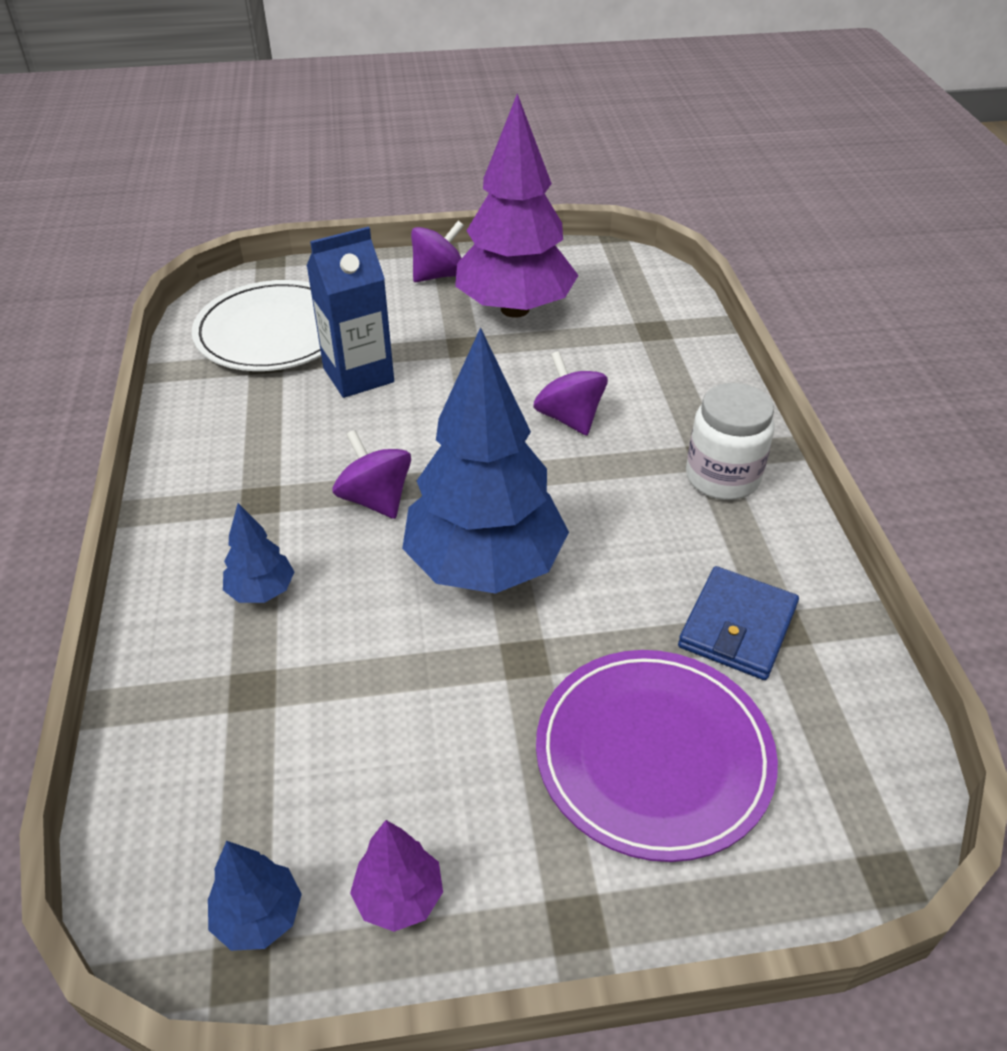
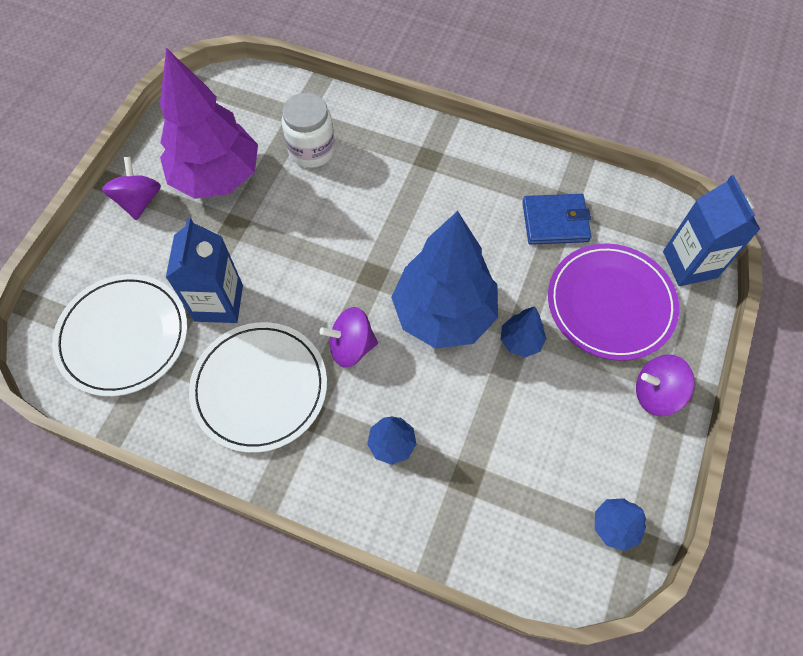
camera: 60 degrees left, 20 degrees up
purple tree [350,820,443,932] -> none
purple spinning top [533,351,608,436] -> purple spinning top moved to [636,355,695,416]
blue wallet [678,566,799,680] -> blue wallet turned 60 degrees counterclockwise [522,194,591,245]
white jar [686,383,775,500] -> white jar moved to [282,93,335,168]
none -> white plate [189,322,327,453]
none -> blue tree [501,306,547,357]
none -> blue carton [663,175,761,286]

